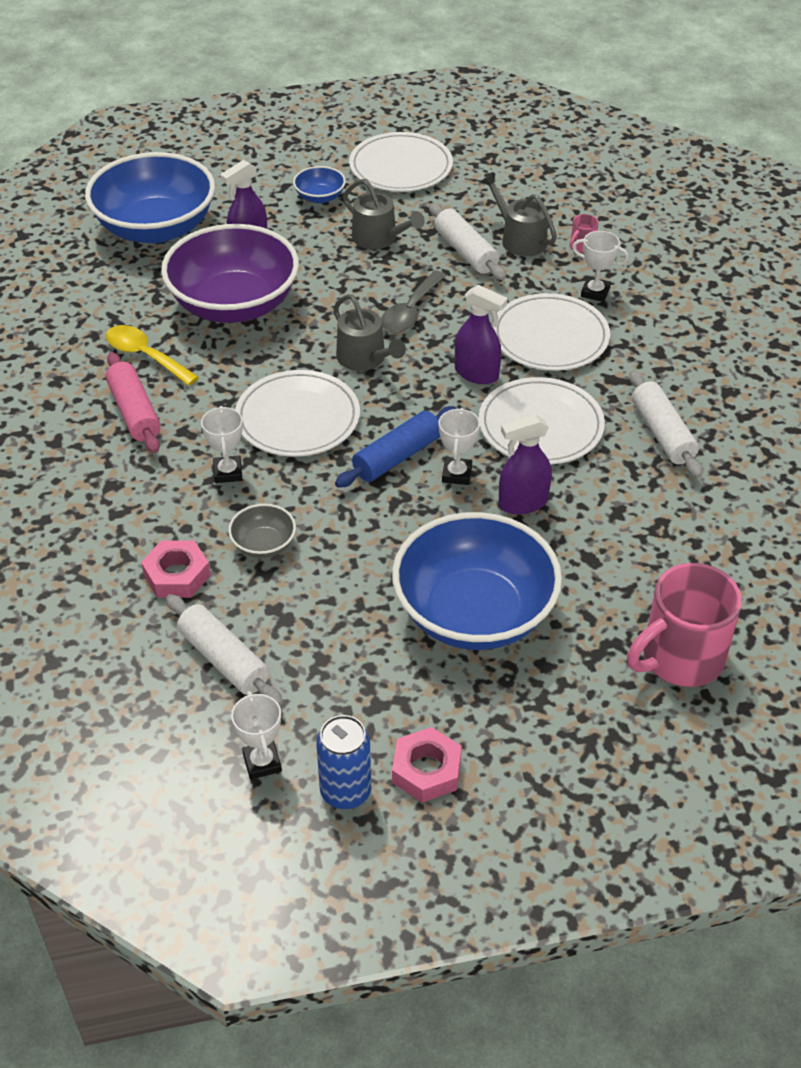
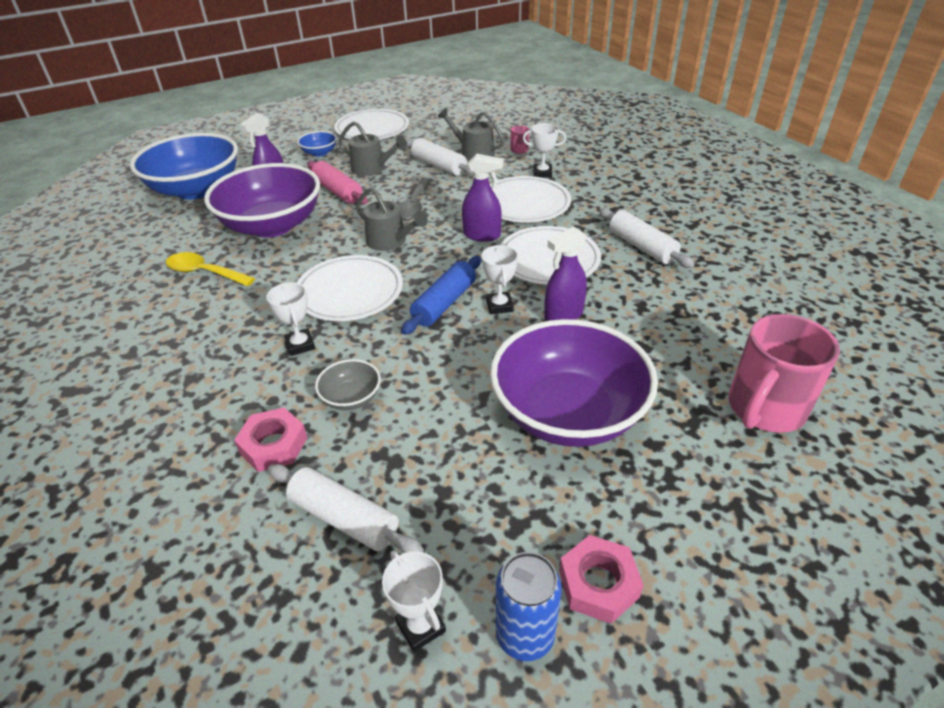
camera: 15 degrees left, 5 degrees down
pink rolling pin [106,352,161,453] -> pink rolling pin moved to [307,161,368,205]
blue bowl [392,512,562,650] -> purple bowl [490,319,658,447]

